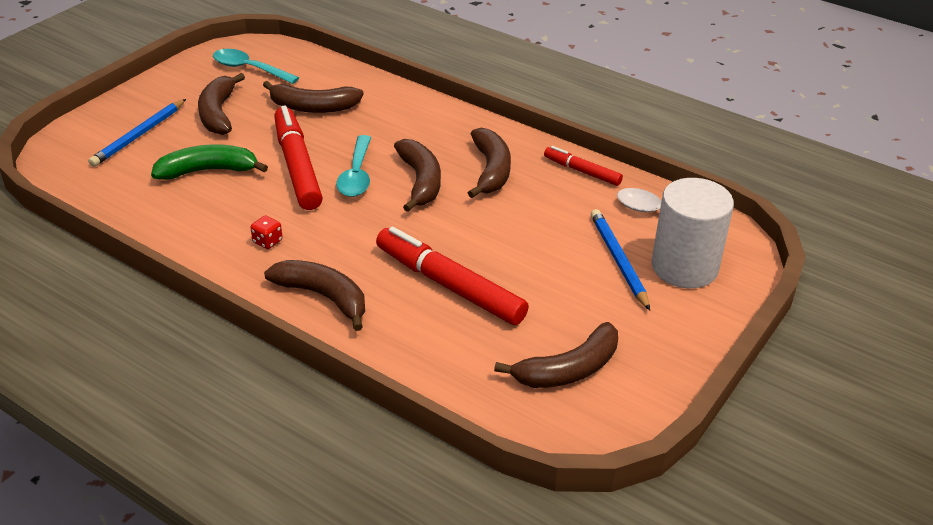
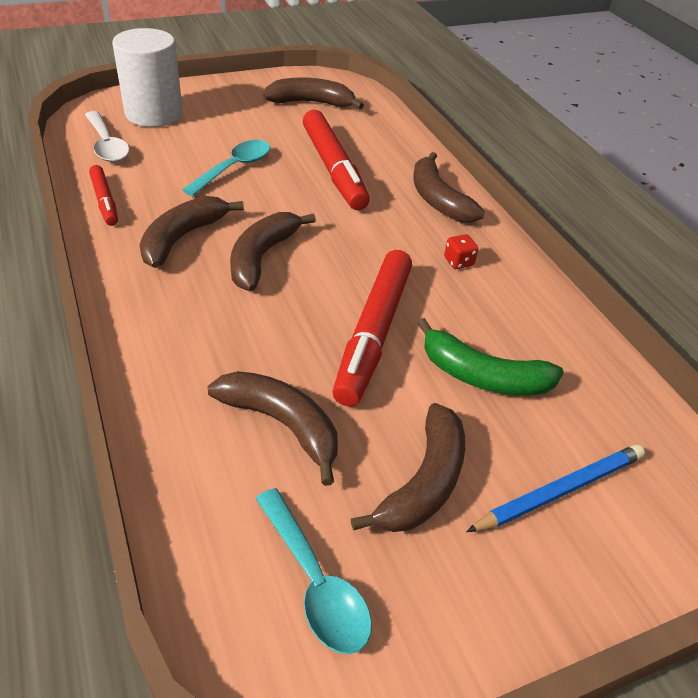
camera: 150 degrees left, 5 degrees up
turquoise spoon [336,135,371,197] -> turquoise spoon moved to [183,140,270,196]
blue pencil [591,209,650,310] -> none

